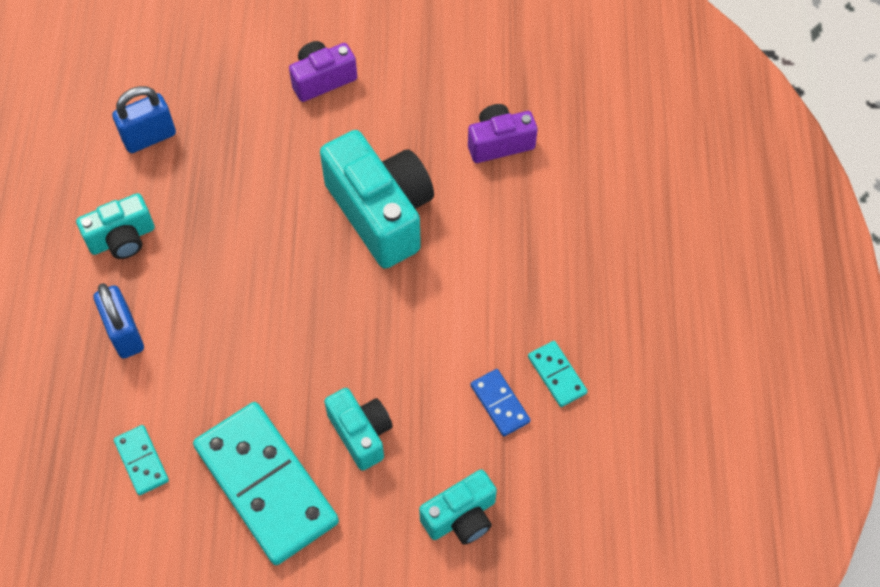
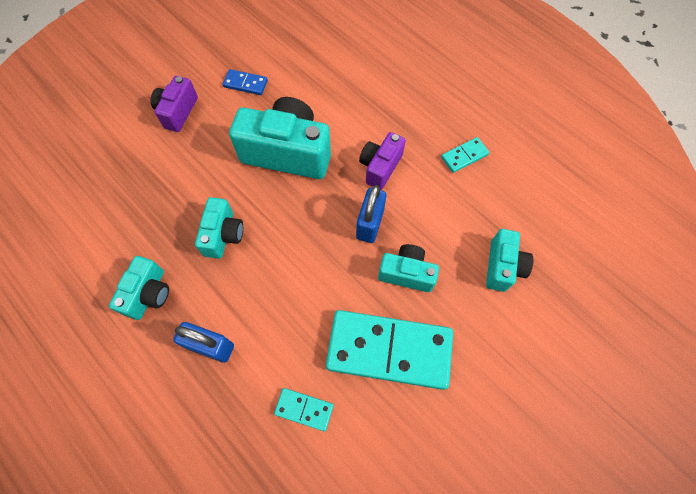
camera: 45 degrees left, 5 degrees up
blue padlock [112,86,176,153] -> blue padlock moved to [356,185,386,243]
purple camera [468,104,538,163] -> purple camera moved to [359,132,406,190]
blue domino [471,369,530,436] -> blue domino moved to [223,69,268,95]
turquoise domino [528,341,588,407] -> turquoise domino turned 45 degrees counterclockwise [441,137,489,173]
none -> turquoise camera [195,197,243,259]

